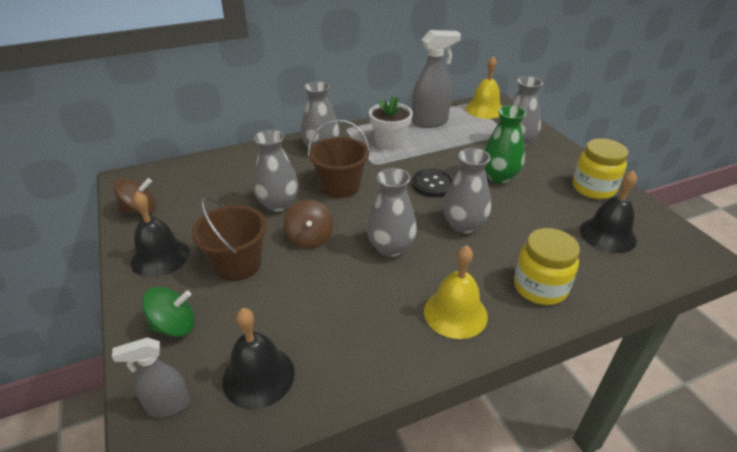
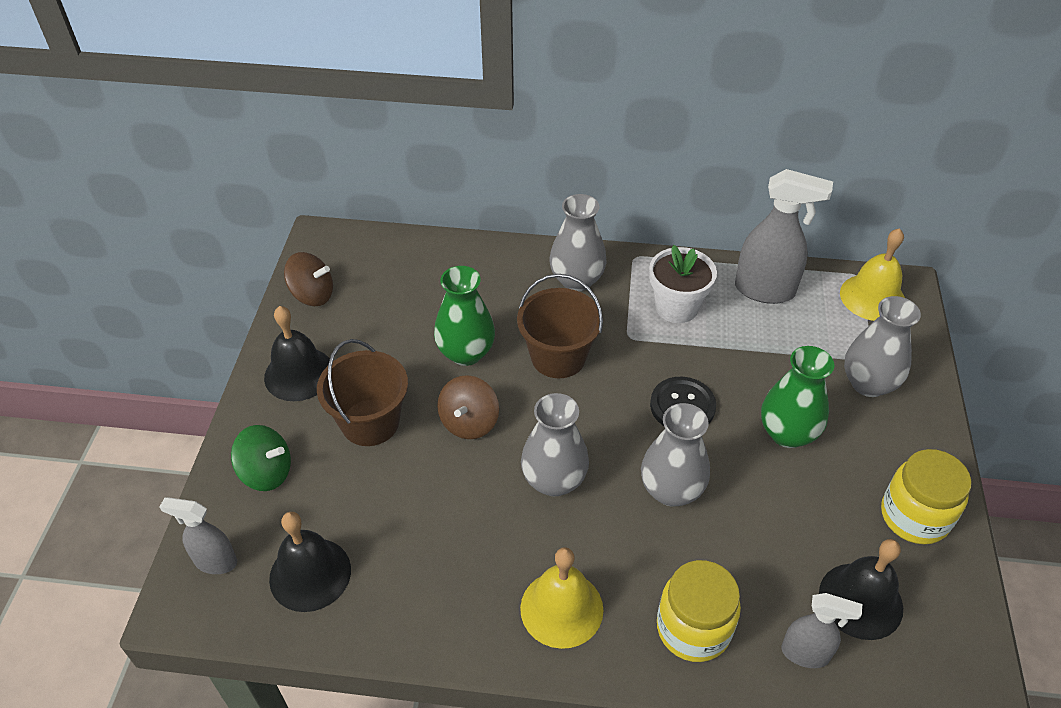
camera: 30 degrees right, 10 degrees up
grey vase [253,130,299,212] -> green vase [434,266,495,366]
none -> grey spray bottle [781,593,862,668]

